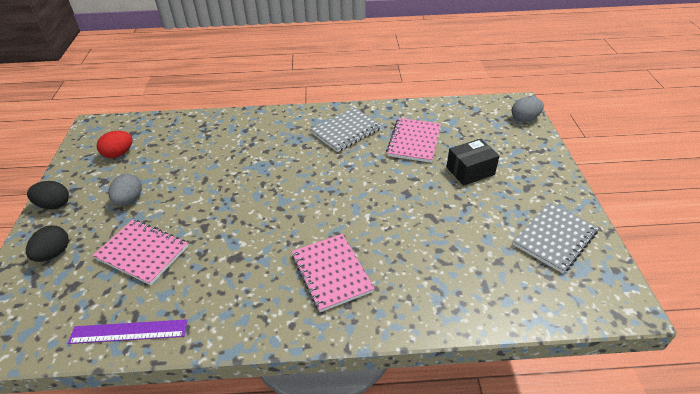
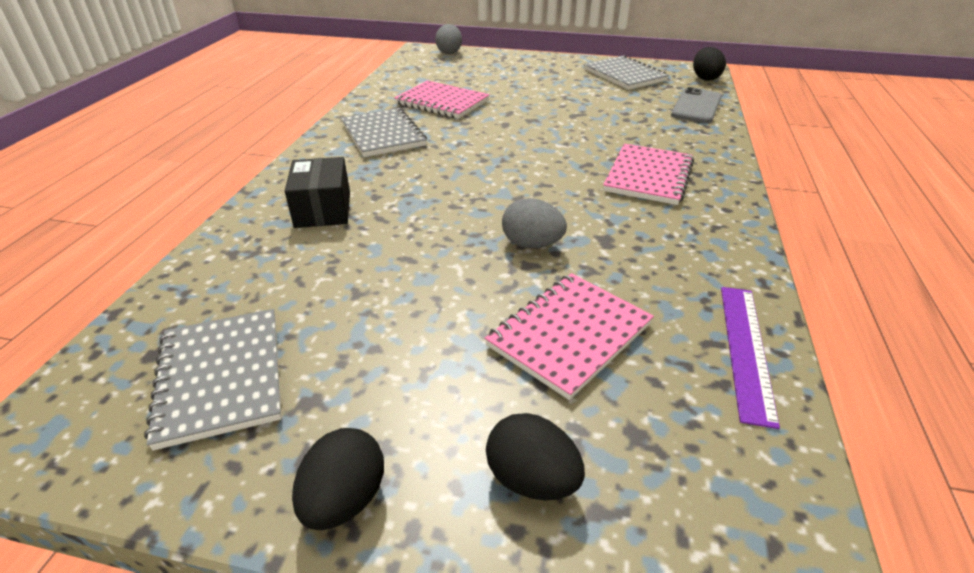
camera: 75 degrees left, 5 degrees down
red egg [97,131,133,158] -> grey notebook [144,309,282,451]
grey egg [108,173,142,206] -> grey egg moved to [502,198,567,248]
pink notebook [292,234,375,312] -> pink notebook turned 60 degrees counterclockwise [603,144,694,205]
black box [446,138,499,186] -> black box moved to [285,157,350,228]
none -> grey phone [671,87,722,123]
none -> black egg [693,47,726,81]

